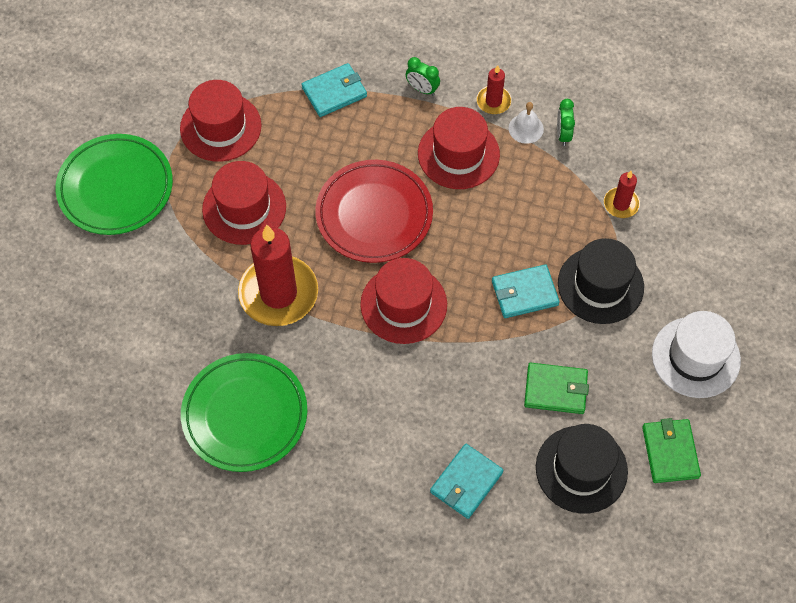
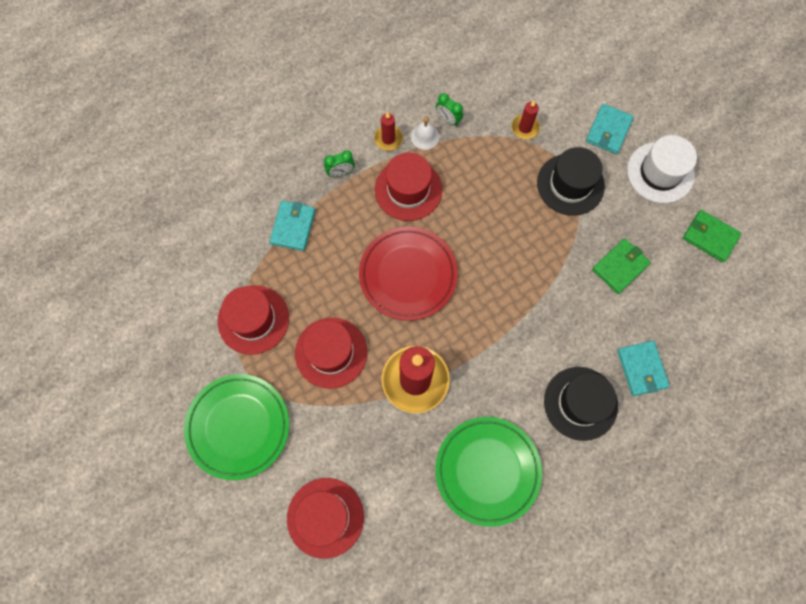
camera: 50 degrees left, 10 degrees up
red hat [360,258,447,344] -> red hat moved to [287,478,364,559]
turquoise wallet [492,264,560,318] -> turquoise wallet moved to [586,104,634,154]
black hat [536,424,628,514] -> black hat moved to [544,367,618,441]

